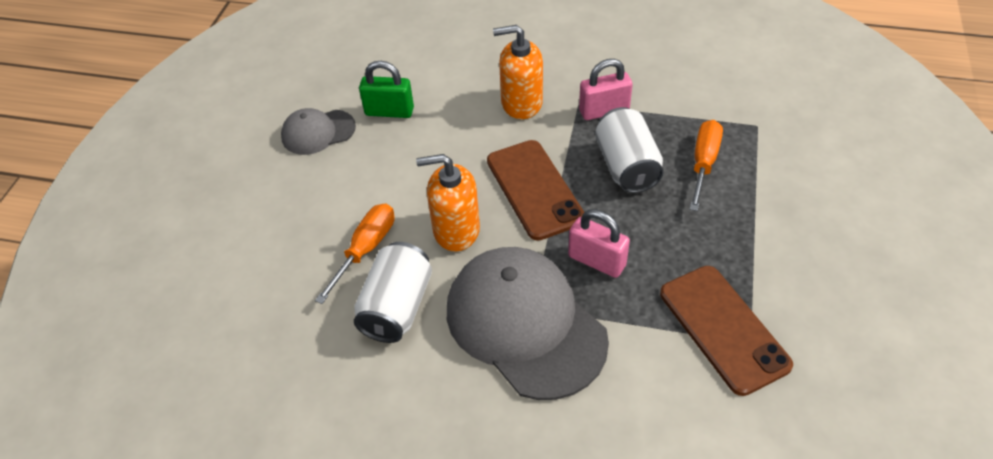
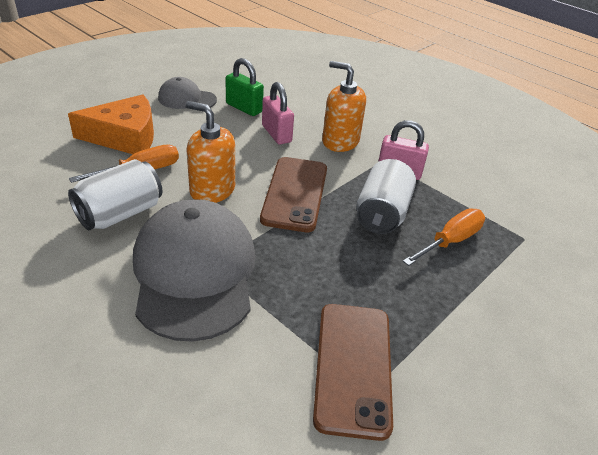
camera: 25 degrees right, 10 degrees down
pink padlock [568,209,630,278] -> pink padlock moved to [262,82,294,144]
none -> orange cheese [68,94,154,154]

